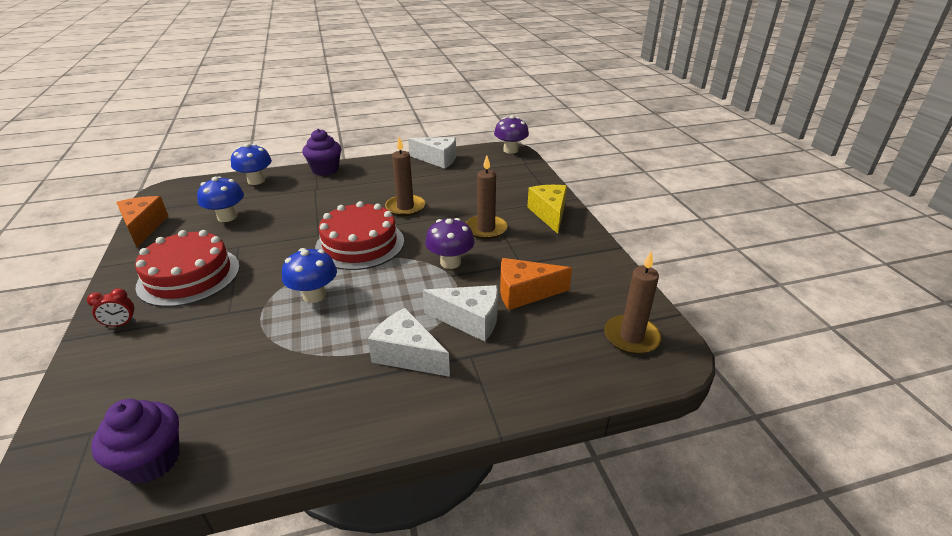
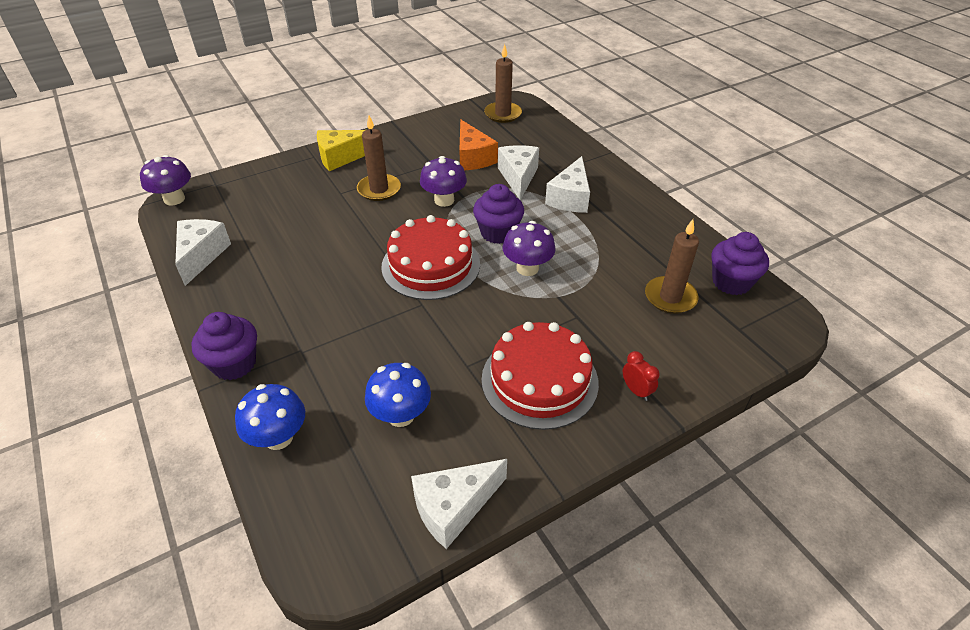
camera: 105 degrees left, 10 degrees up
orange cheese [116,196,169,247] -> white cheese [411,459,507,549]
blue mushroom [282,248,337,303] -> purple mushroom [502,221,556,276]
brown candle [385,137,425,216] -> brown candle moved to [645,219,699,314]
none -> purple cupcake [473,184,524,244]

